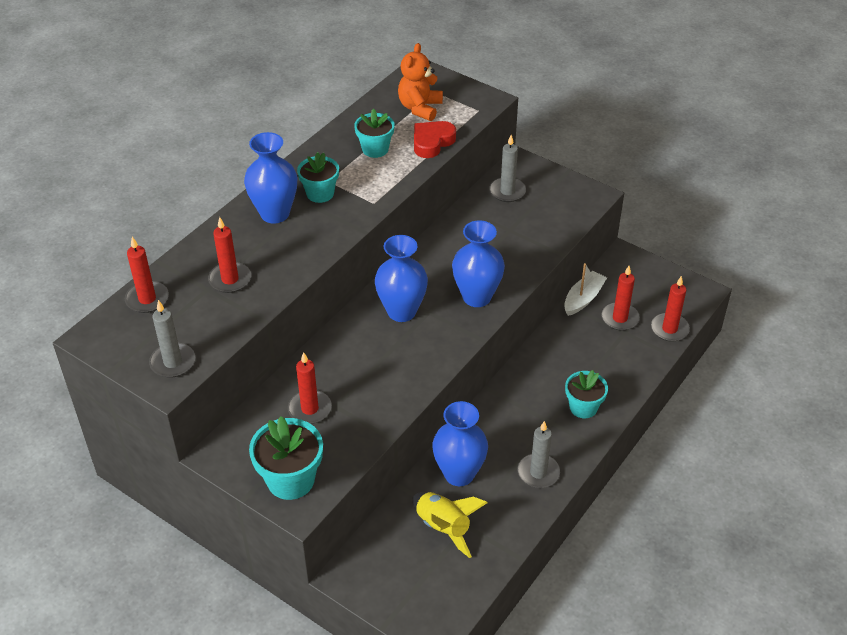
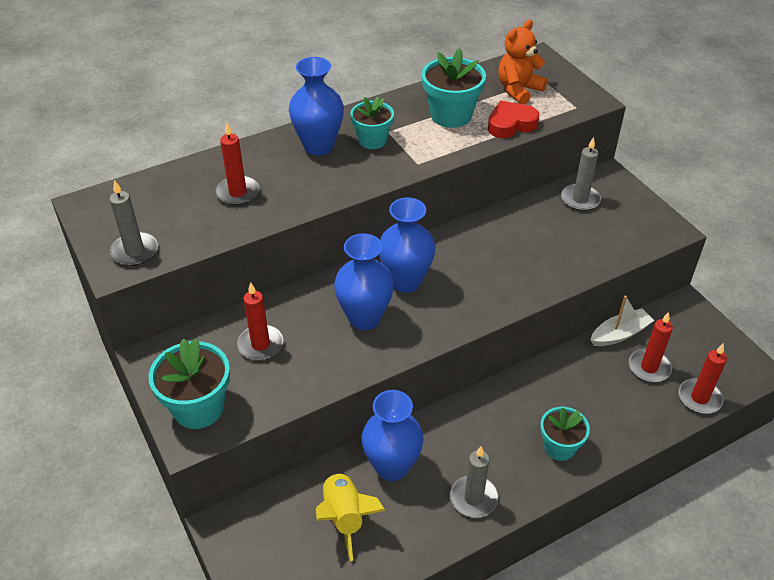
camera: 25 degrees right, 0 degrees up
red candle [125,237,169,313] -> none
turquoise flower pot [354,108,395,158] -> turquoise flower pot [422,48,486,128], size x1.50
blue vase [452,220,505,307] -> blue vase moved to [334,233,394,330]

